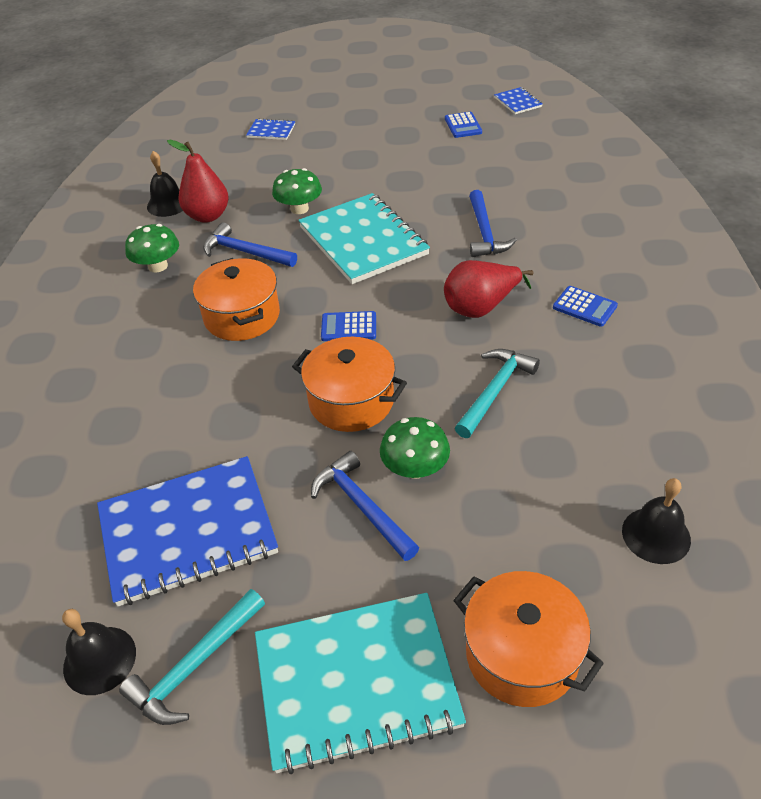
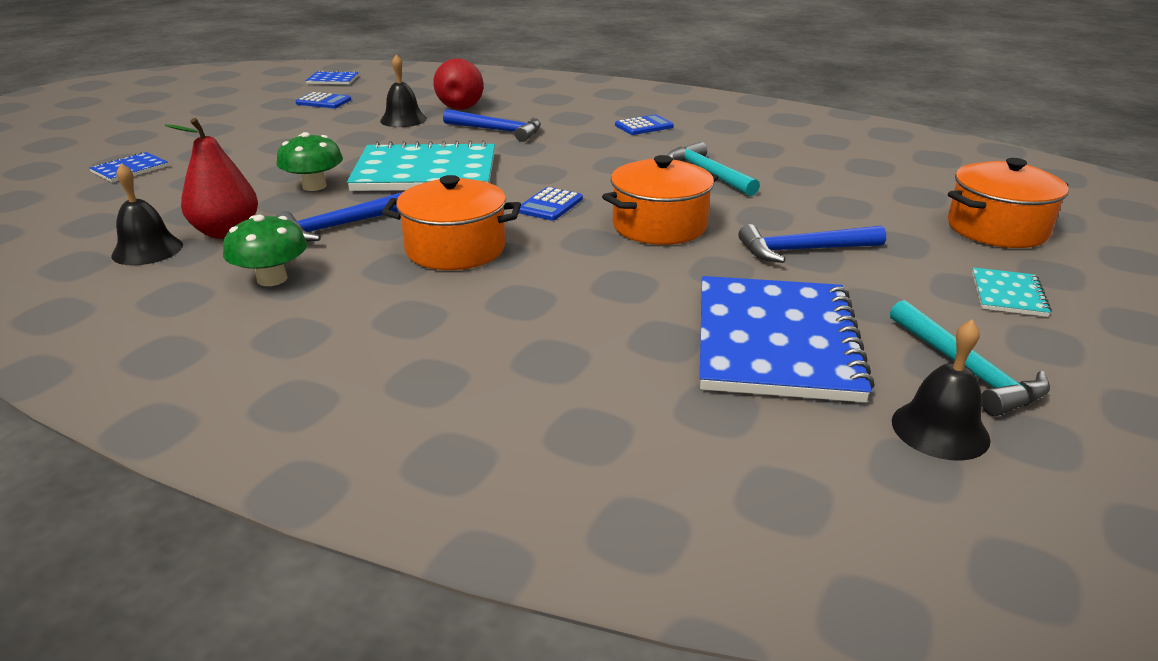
camera: 65 degrees left, 15 degrees down
turquoise notebook [255,593,466,774] -> turquoise notebook [972,267,1052,317], size x0.44
green mushroom [380,417,450,479] -> none
red pear [444,260,534,318] -> red pear moved to [433,58,484,110]
black bell [622,478,691,564] -> black bell moved to [380,55,427,127]

